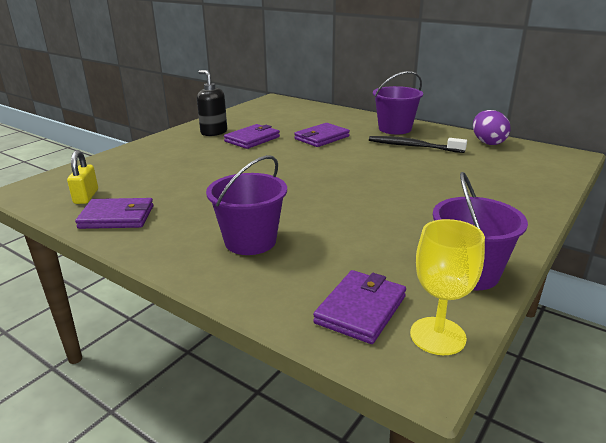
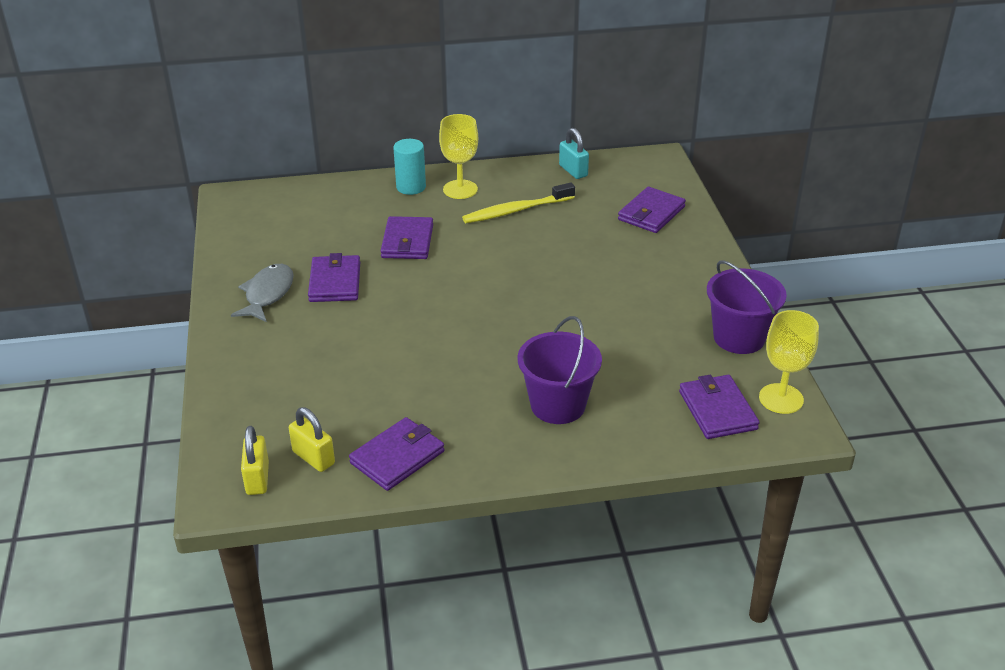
camera: 45 degrees left, 10 degrees up
black soap dispenser [197,70,227,136] -> grey fish [231,264,294,322]
black toothbrush [369,136,467,153] -> yellow toothbrush [462,183,575,223]
purple bucket [373,71,423,134] -> yellow goblet [439,114,478,199]
purple egg [473,110,511,145] -> turquoise padlock [559,128,589,179]
none -> yellow padlock [241,426,269,495]
none -> turquoise cylinder [393,139,426,195]
none -> purple wallet [618,187,686,233]

